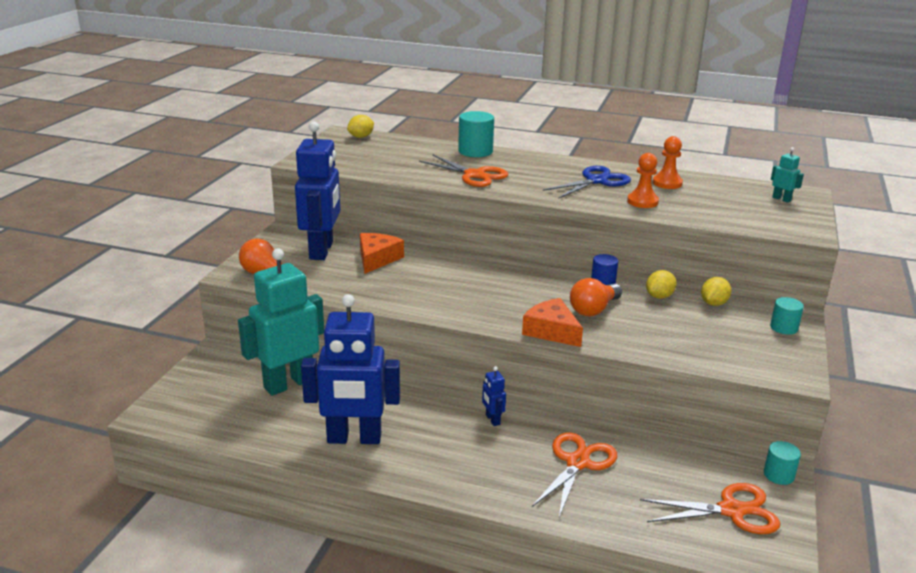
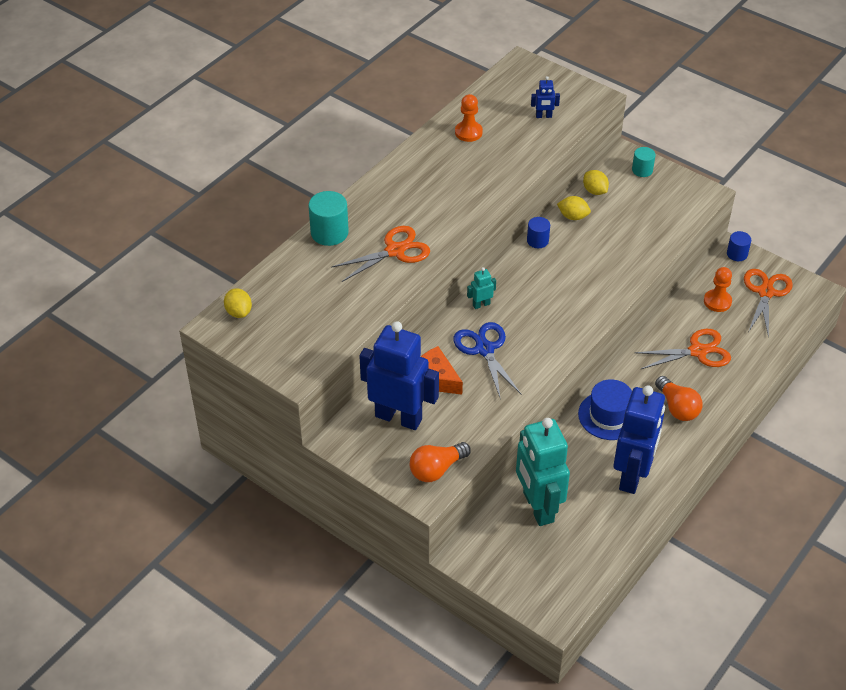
camera: 70 degrees left, 20 degrees up
blue robot [482,366,506,426] -> blue robot moved to [531,76,560,118]
orange cheese [522,298,583,347] -> none
orange scissors [532,432,617,517] -> orange scissors turned 120 degrees clockwise [634,329,731,369]
blue scissors [543,166,631,199] -> blue scissors moved to [453,322,521,400]
orange light bulb [570,278,622,316] -> orange light bulb moved to [655,376,703,421]
orange pawn [627,153,659,208] -> orange pawn moved to [704,267,732,312]
yellow lemon [646,270,677,299] -> yellow lemon turned 45 degrees counterclockwise [557,196,591,220]
turquoise cylinder [764,441,801,485] -> blue cylinder [727,231,751,261]
turquoise robot [771,147,804,203] -> turquoise robot moved to [467,267,496,309]
none -> blue hat [578,379,632,440]

